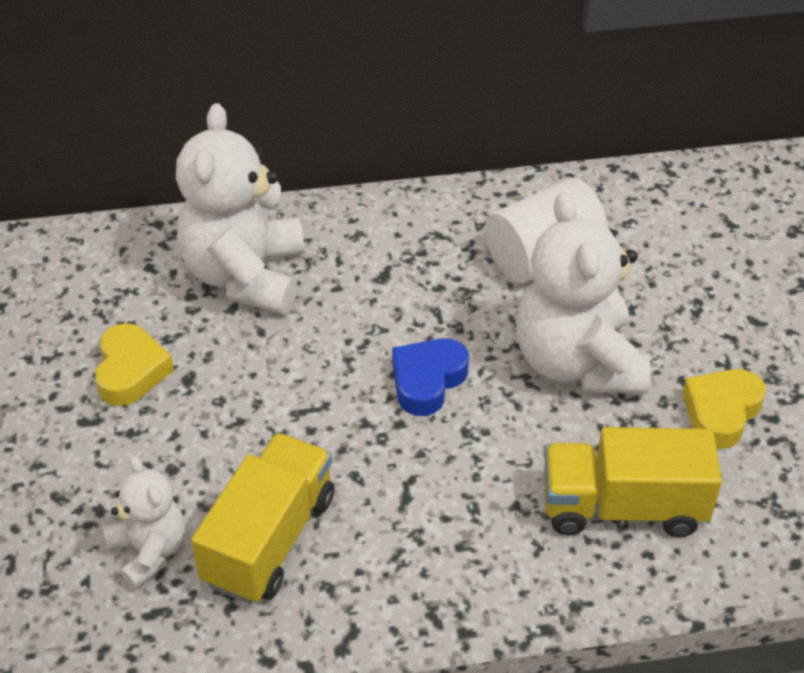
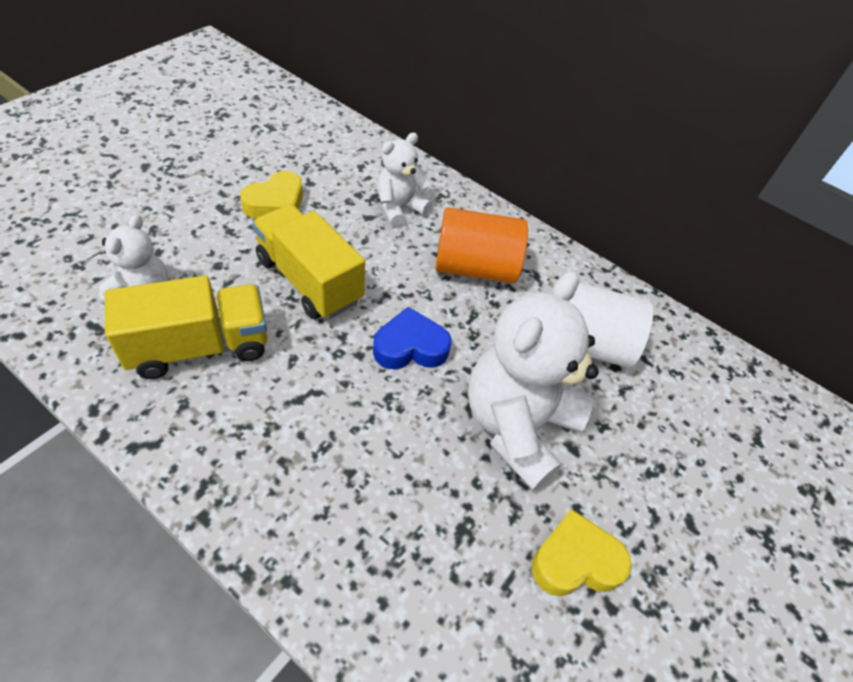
camera: 40 degrees right, 5 degrees up
white teddy bear [176,103,304,315] -> white teddy bear [377,133,432,227], size x0.55
yellow truck [544,427,722,537] -> yellow truck moved to [252,204,365,319]
none -> orange cylinder [435,207,528,283]

